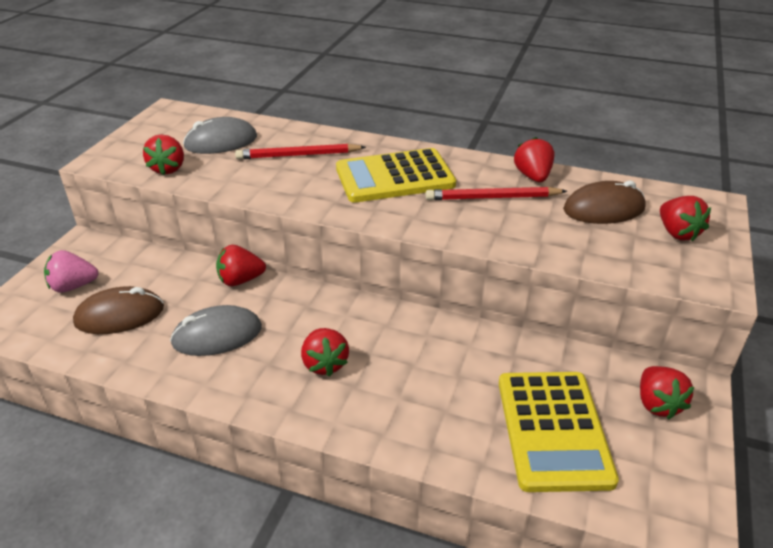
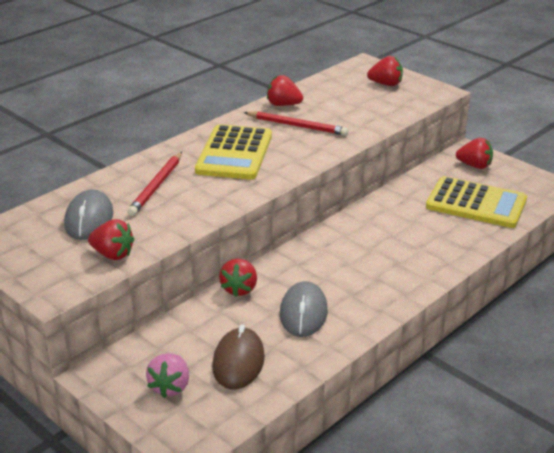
camera: 65 degrees left, 5 degrees down
red strawberry [301,328,349,377] -> none
red pencil [425,187,567,200] -> red pencil turned 90 degrees counterclockwise [244,111,349,136]
brown mouse [563,180,646,224] -> none

